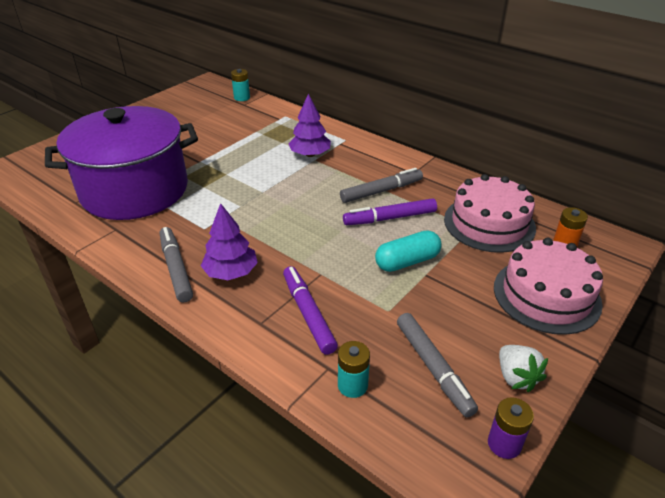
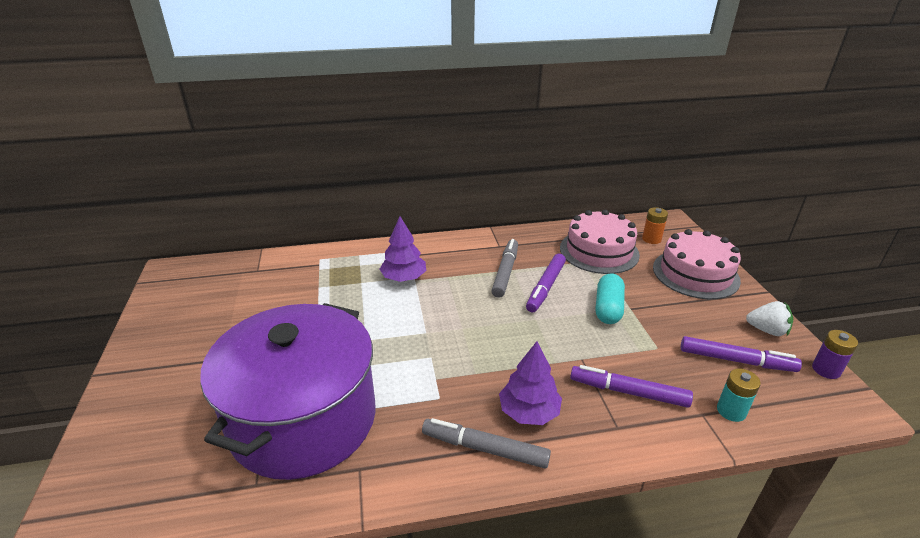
camera: 50 degrees left, 5 degrees down
turquoise battery [231,69,250,101] -> none
grey marker [397,313,478,418] -> purple marker [681,336,802,372]

